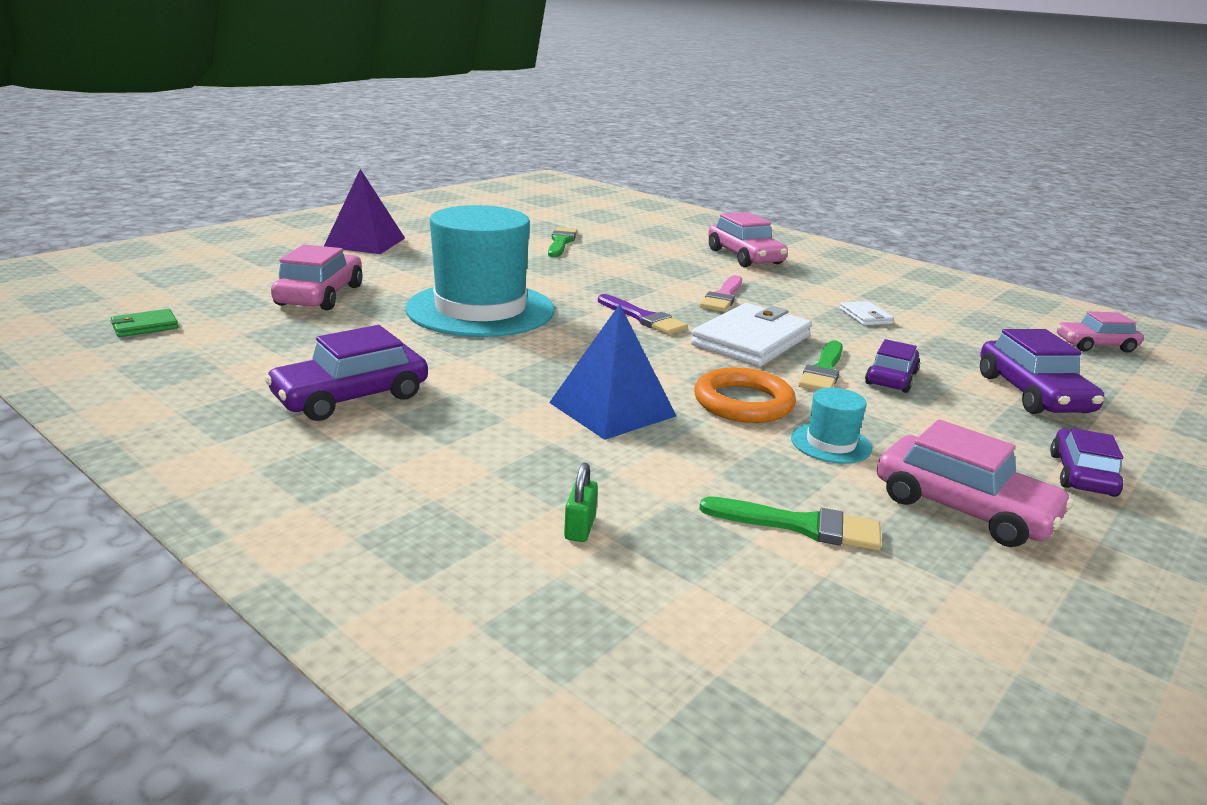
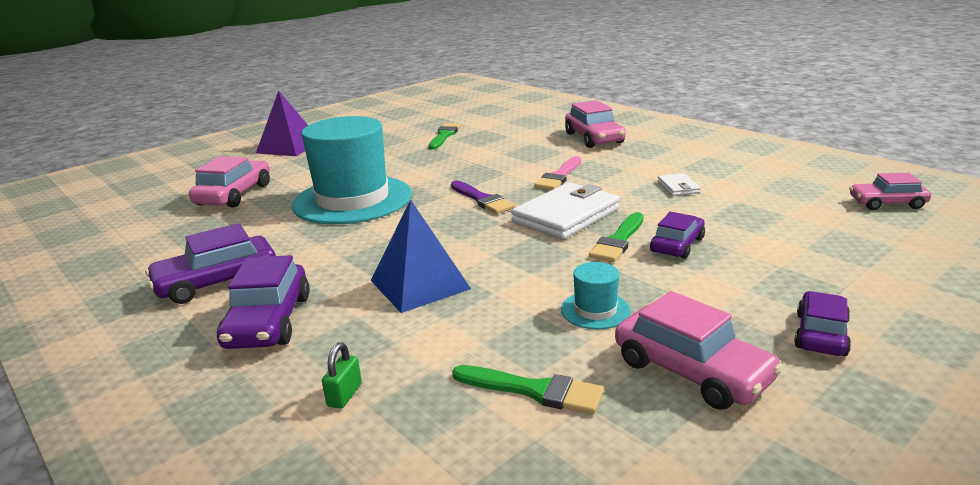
camera: 10 degrees right, 0 degrees up
green wallet [110,309,179,337] -> none
orange ring [694,367,796,423] -> none
purple car [980,329,1104,414] -> purple car moved to [217,255,310,349]

